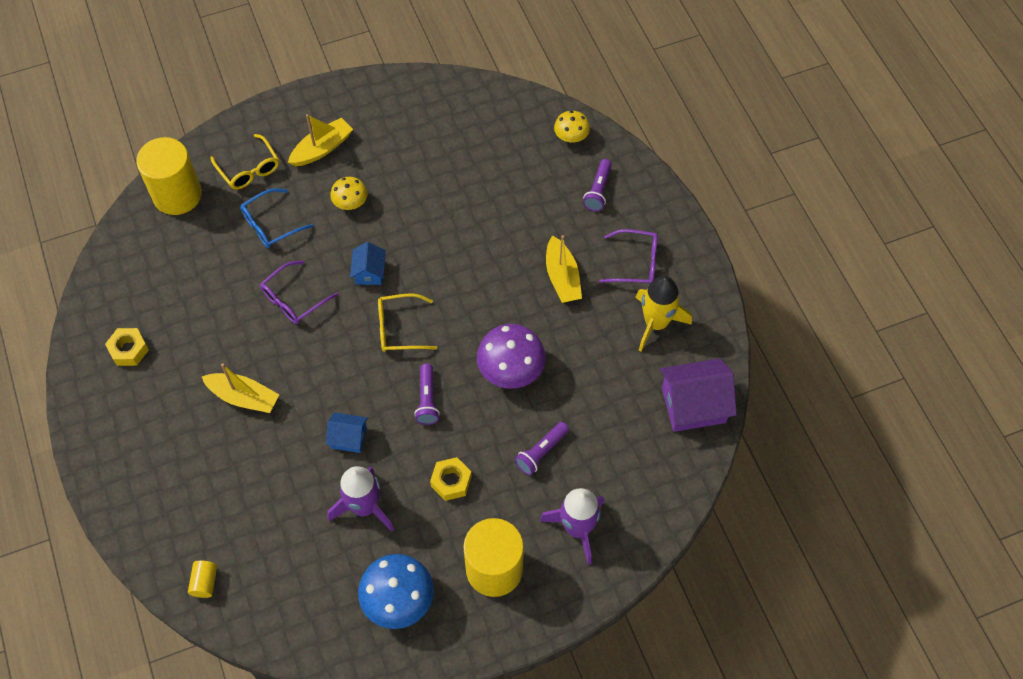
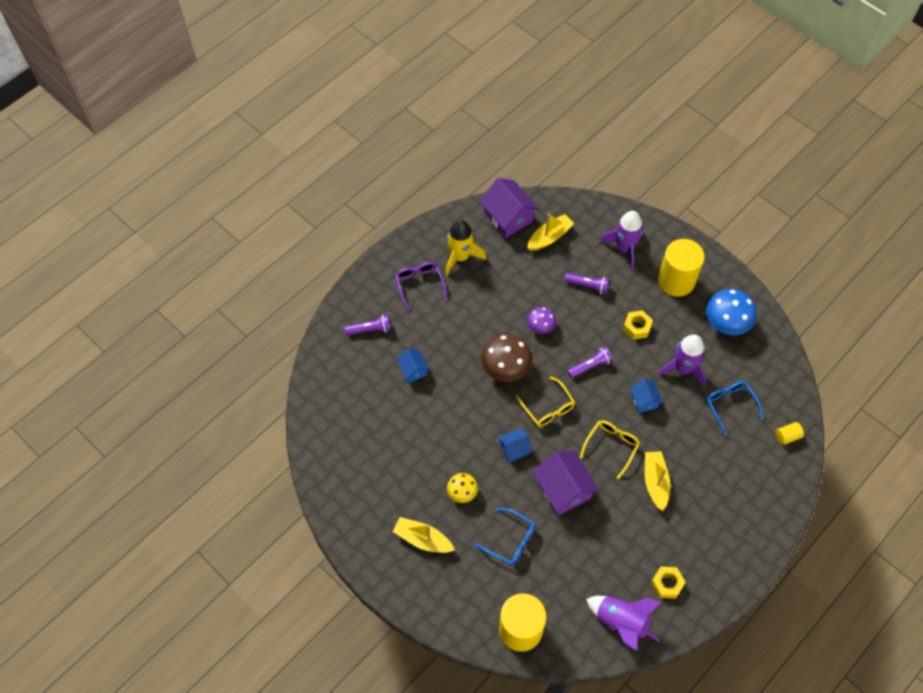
camera: 115 degrees left, 0 degrees up
yellow glasses [210,134,279,190] -> yellow glasses moved to [579,420,640,479]
purple glasses [260,261,338,324] -> purple house [533,450,599,516]
purple mushroom [477,324,546,389] -> purple mushroom [527,307,556,334], size x0.58
yellow boat [546,235,582,303] -> yellow boat moved to [527,213,575,251]
yellow mushroom [554,111,590,142] -> none
none -> blue house [396,349,429,383]
none -> brown mushroom [481,334,532,382]
none -> purple rocket [586,596,662,651]
none -> blue glasses [706,381,763,436]

